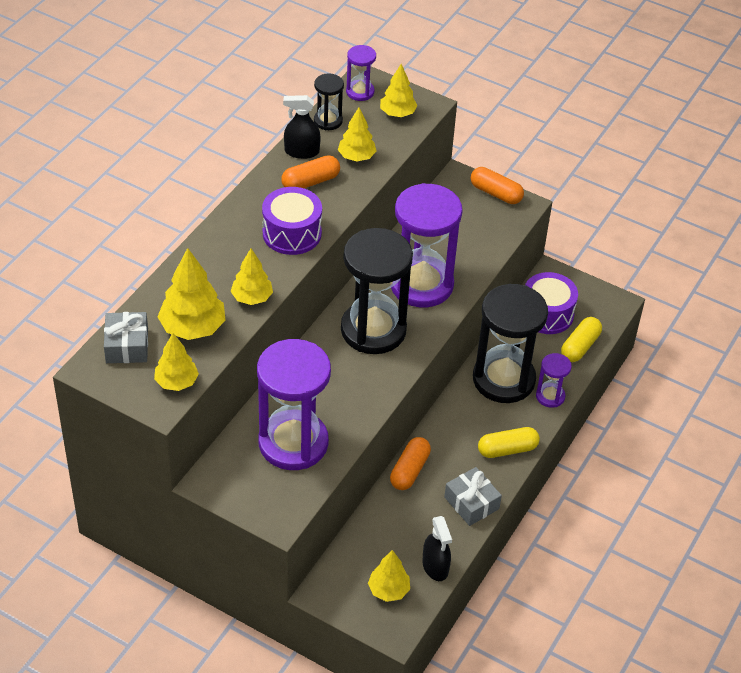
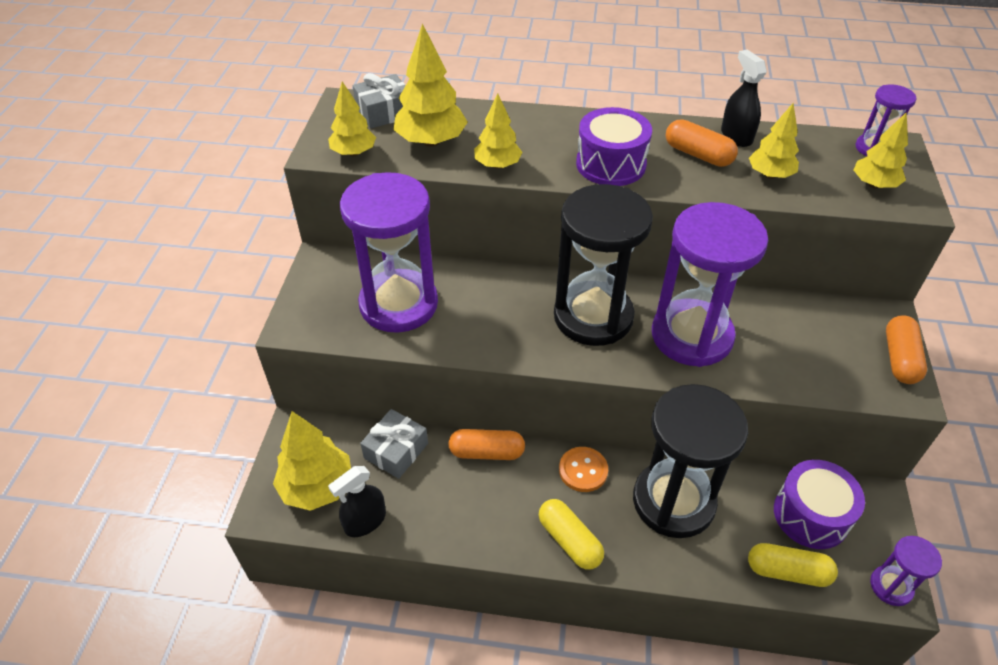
camera: 70 degrees right, 0 degrees up
black hourglass [314,73,344,130] -> none
yellow tree [368,550,410,602] -> yellow tree [273,411,351,511], size x1.57
grey gift [444,467,502,526] -> grey gift moved to [360,409,428,479]
purple hourglass [536,353,572,408] -> purple hourglass moved to [870,536,942,606]
none -> orange button [559,447,608,492]

